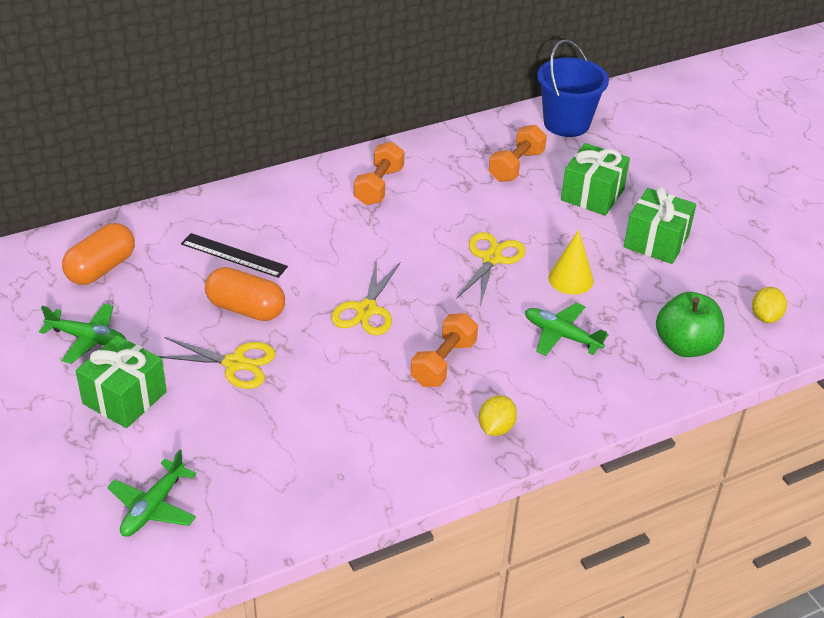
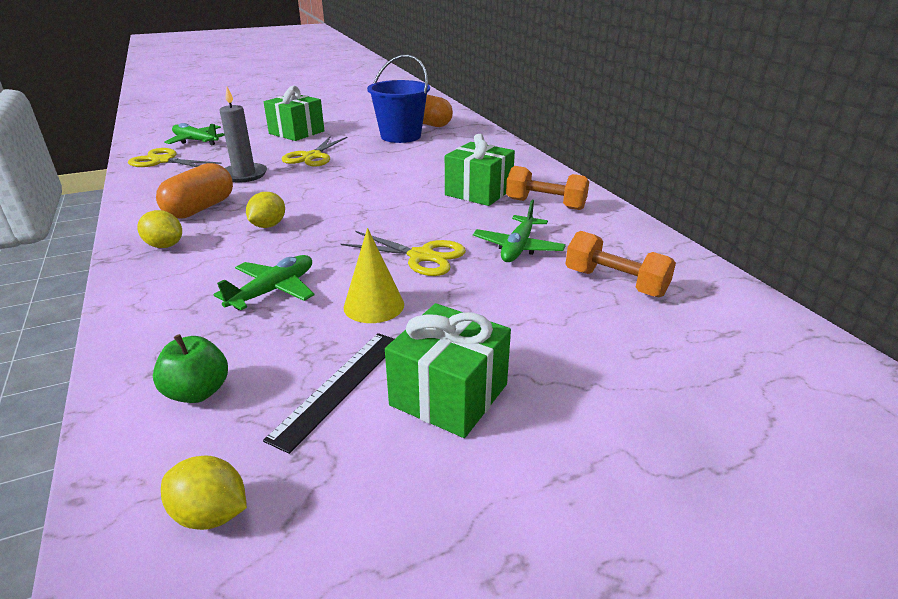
camera: 95 degrees right, 10 degrees down
green plane [39,304,126,364] -> green plane moved to [473,200,566,262]
black ruler [181,233,288,278] -> black ruler moved to [263,333,394,454]
orange capsule [205,267,285,321] -> orange capsule moved to [156,163,233,219]
yellow scissors [331,259,400,335] -> yellow scissors moved to [128,148,222,167]
orange dumbbell [411,313,478,387] -> yellow lemon [246,192,285,228]
blue bucket [537,40,609,137] -> blue bucket moved to [367,55,430,143]
green gift [561,143,630,216] -> green gift moved to [445,134,515,206]
green apple [656,292,725,357] -> green apple [153,334,228,403], size x0.65
none -> grey candle [219,87,267,183]

